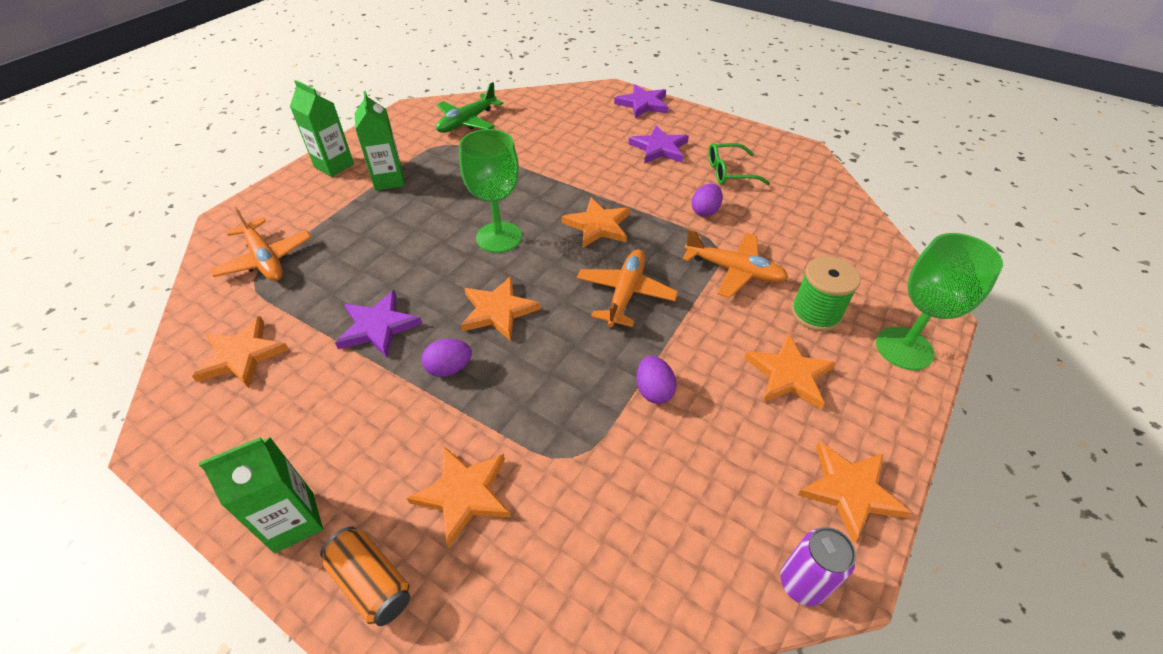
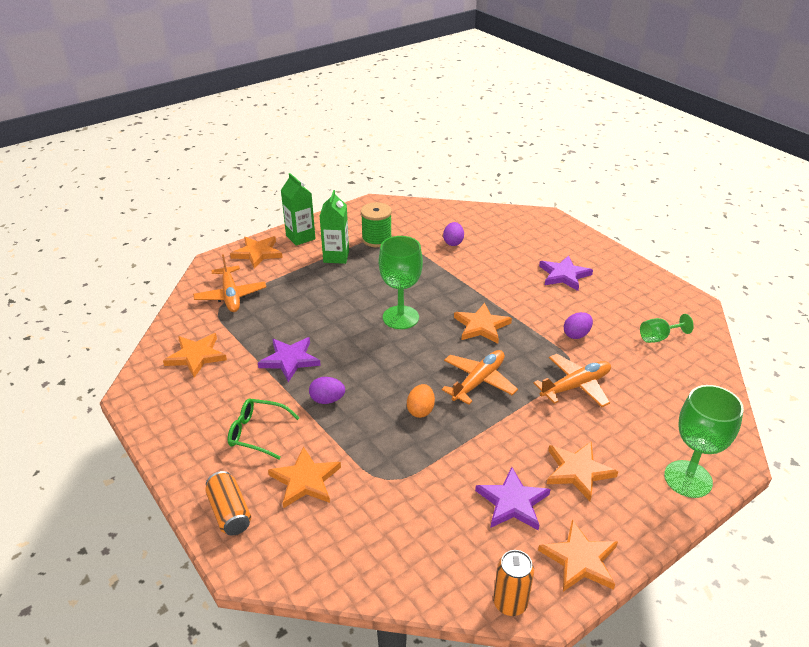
camera: 20 degrees right, 10 degrees down
green carton [199,437,323,553] -> none
green plane [436,82,503,133] -> none
orange star [461,276,541,341] -> orange star moved to [230,236,283,269]
purple star [614,84,669,118] -> purple star moved to [475,467,550,531]
purple egg [637,356,677,404] -> purple egg moved to [443,222,464,246]
orange plane [683,229,788,298] -> orange plane turned 75 degrees counterclockwise [534,354,611,407]
green glasses [708,143,770,185] -> green glasses moved to [227,398,299,459]
purple can [781,527,856,606] -> orange can [493,550,534,616]
green spool [791,256,861,331] -> green spool moved to [361,202,392,247]
none -> orange egg [407,384,435,418]
none -> green goblet [640,314,694,343]

